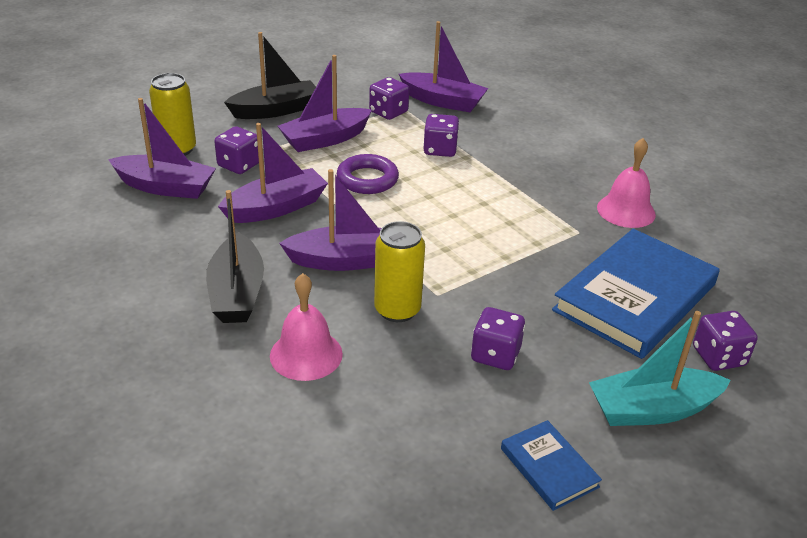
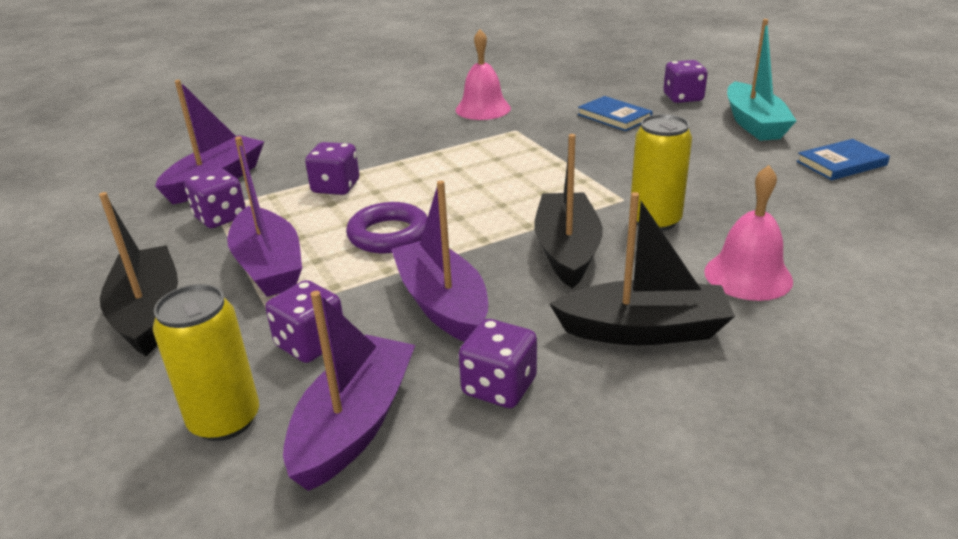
camera: 80 degrees left, 5 degrees down
purple boat [279,169,381,271] -> black boat [534,134,603,289]
purple dice [471,307,525,370] -> purple dice moved to [459,319,537,408]
blue book [552,229,720,359] -> blue book [578,96,653,131], size x0.47

